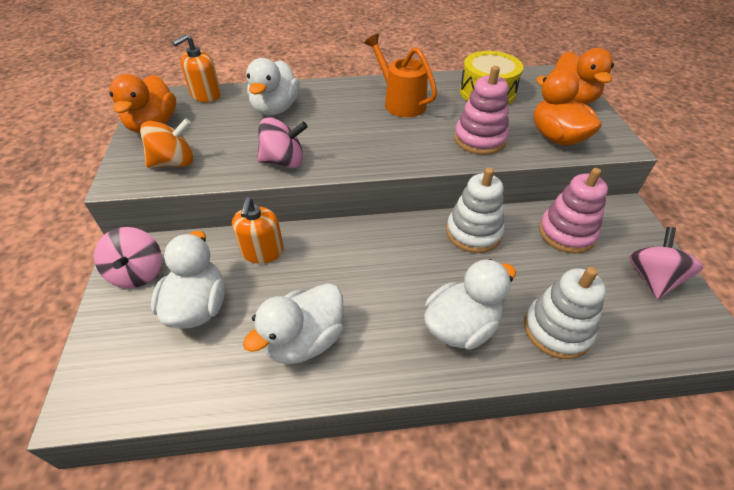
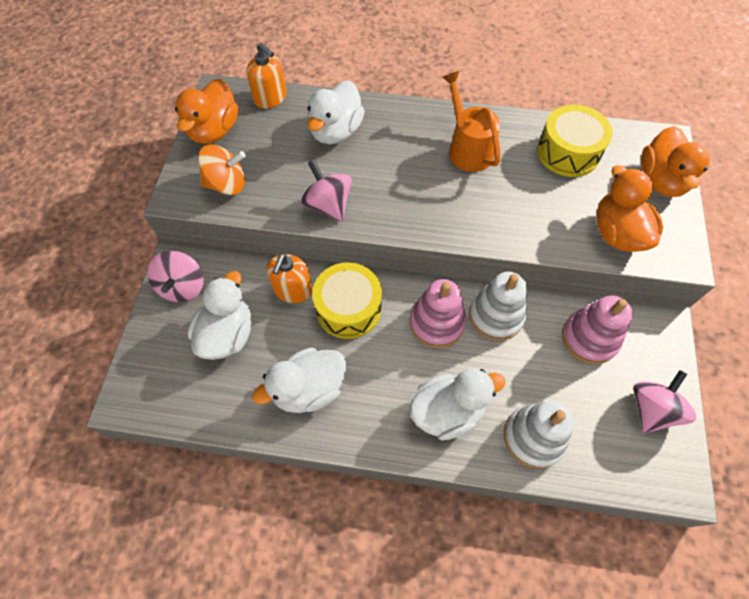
camera: 15 degrees right, 15 degrees up
orange soap dispenser [172,34,221,102] -> orange soap dispenser turned 105 degrees counterclockwise [246,43,287,109]
pink spinning top [257,117,308,168] -> pink spinning top turned 135 degrees counterclockwise [301,160,352,221]
pink stacking toy [454,66,509,155] -> pink stacking toy moved to [409,279,466,348]
none -> yellow drum [312,262,382,339]

